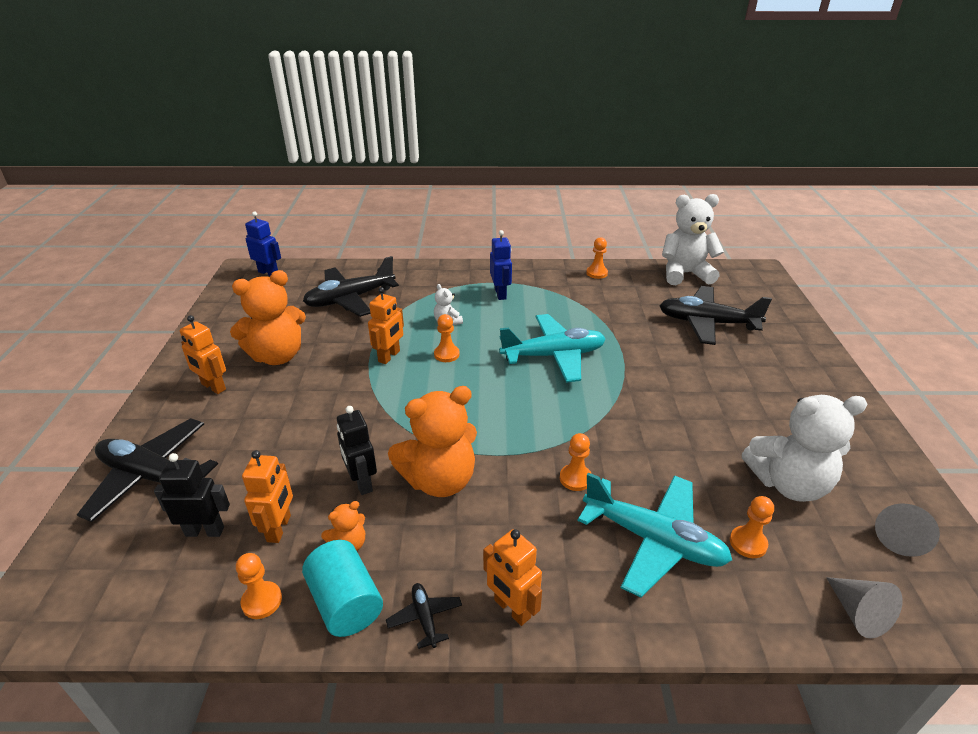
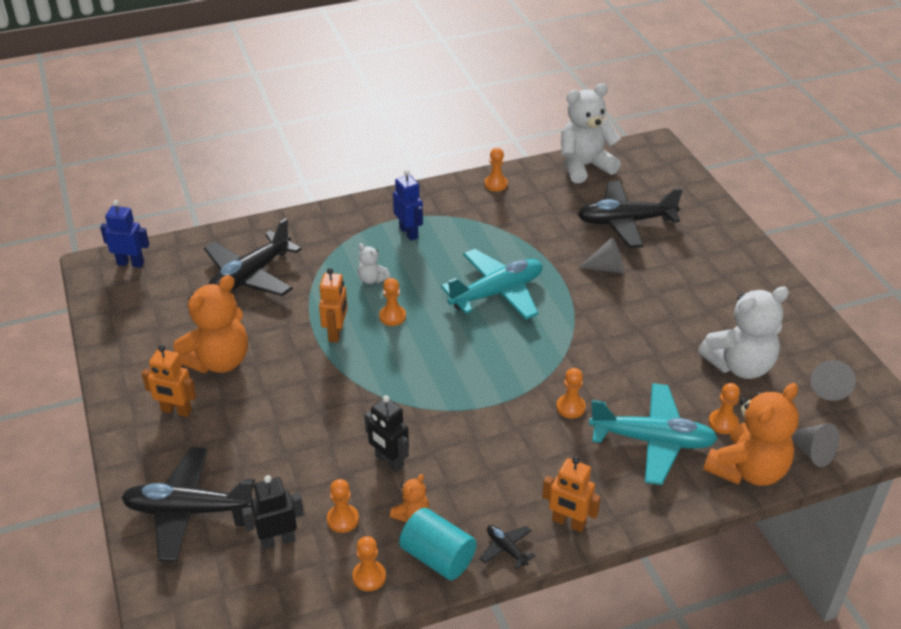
camera: 20 degrees left, 5 degrees up
orange robot [242,450,293,543] -> orange pawn [327,479,359,533]
orange teddy bear [388,386,477,497] -> orange teddy bear moved to [704,383,799,486]
none -> grey cone [579,238,624,274]

